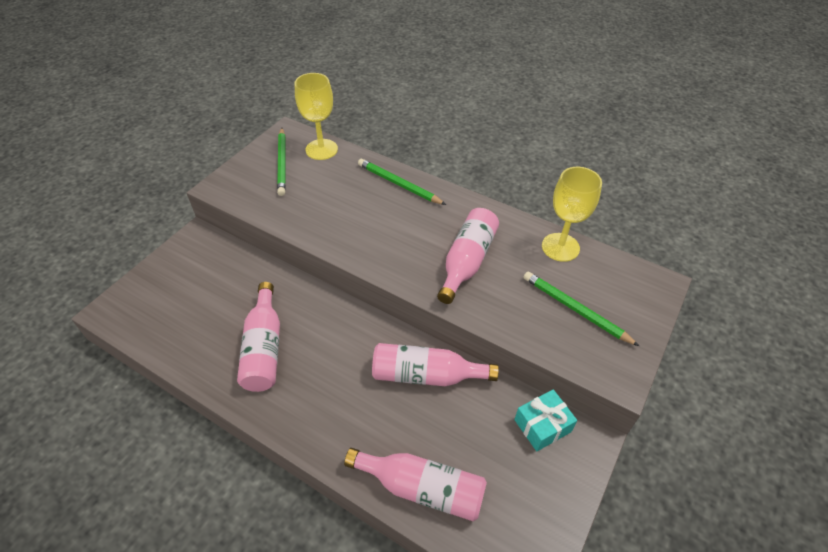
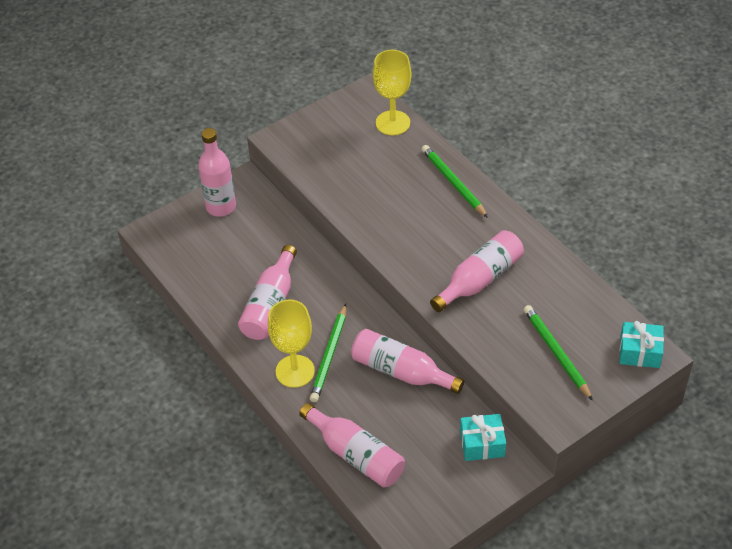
camera: 25 degrees right, 0 degrees up
green pencil [277,128,286,196] -> green pencil moved to [310,304,347,402]
yellow goblet [542,167,602,262] -> yellow goblet moved to [268,299,315,388]
none -> pink bottle [198,128,236,217]
none -> turquoise gift [619,321,664,368]

